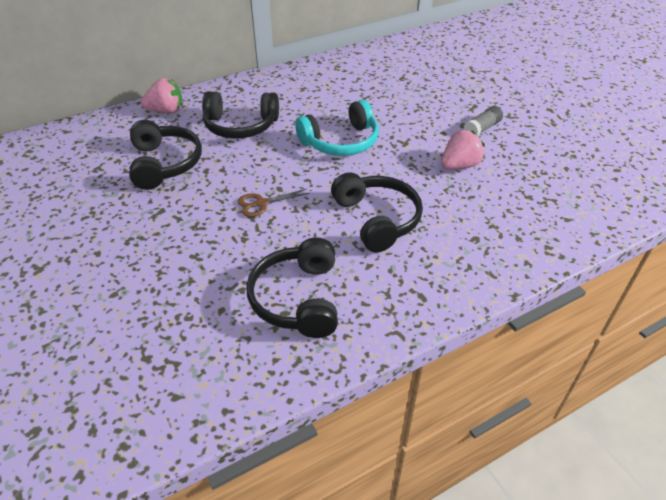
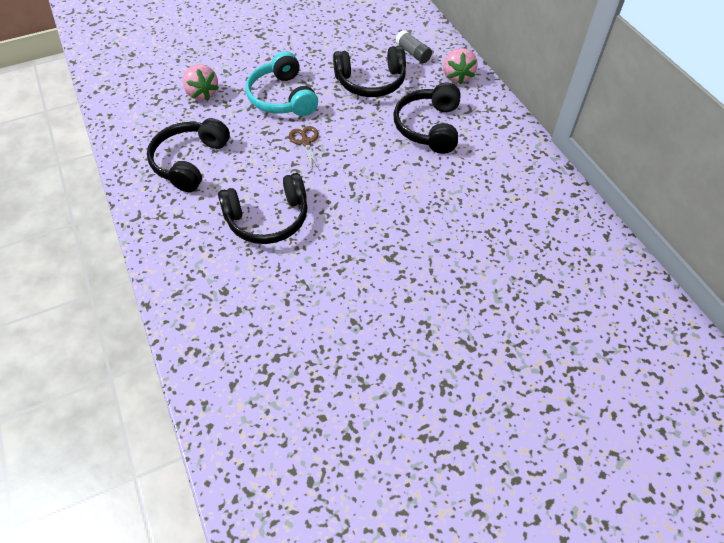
camera: 95 degrees right, 10 degrees up
black headphones [246,237,338,338] -> black headphones turned 75 degrees counterclockwise [147,118,230,192]
turquoise headphones [295,100,379,156] -> turquoise headphones moved to [245,51,318,116]
pink strawberry [441,130,485,170] -> pink strawberry moved to [183,64,219,100]
grey glue stick [464,106,503,136] -> grey glue stick moved to [395,30,432,63]

